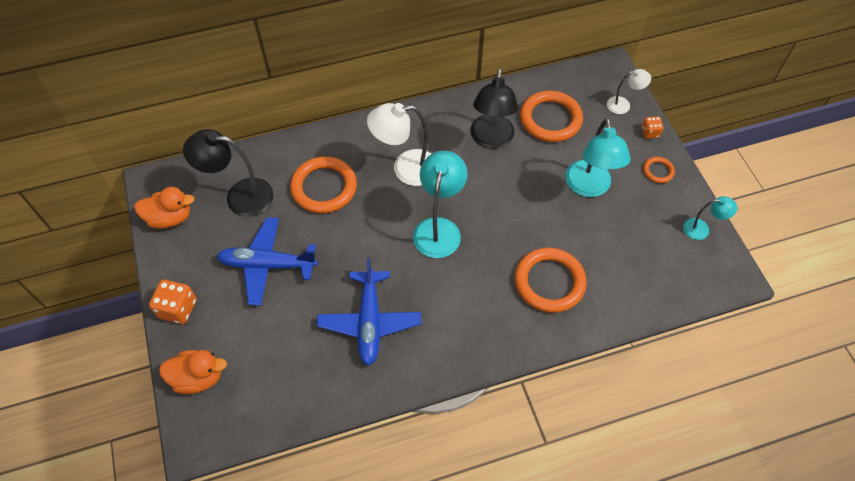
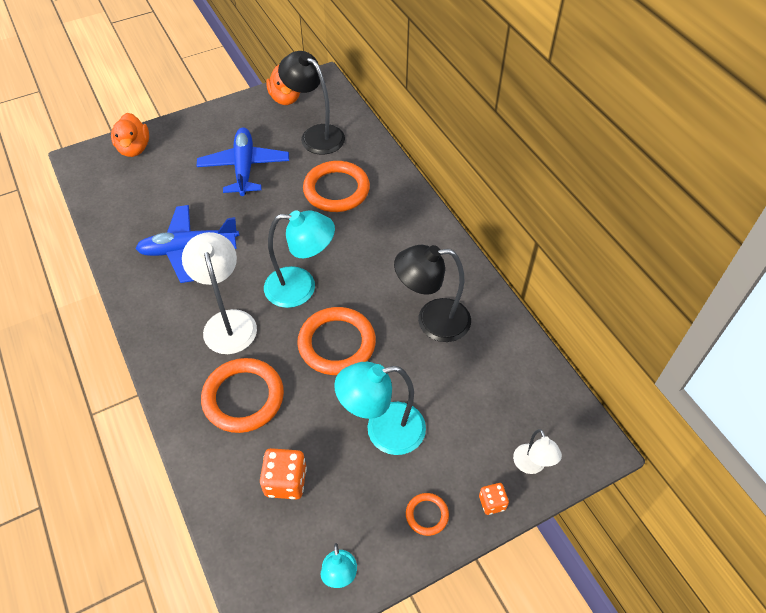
camera: 80 degrees right, 5 degrees down
orange dice [149,280,196,324] -> orange dice moved to [260,448,307,499]
black lamp [183,129,274,217] -> black lamp turned 45 degrees counterclockwise [278,51,345,155]
white lamp [367,103,431,186] -> white lamp moved to [182,232,257,354]
orange ring [520,91,583,142] -> orange ring moved to [297,307,376,375]

